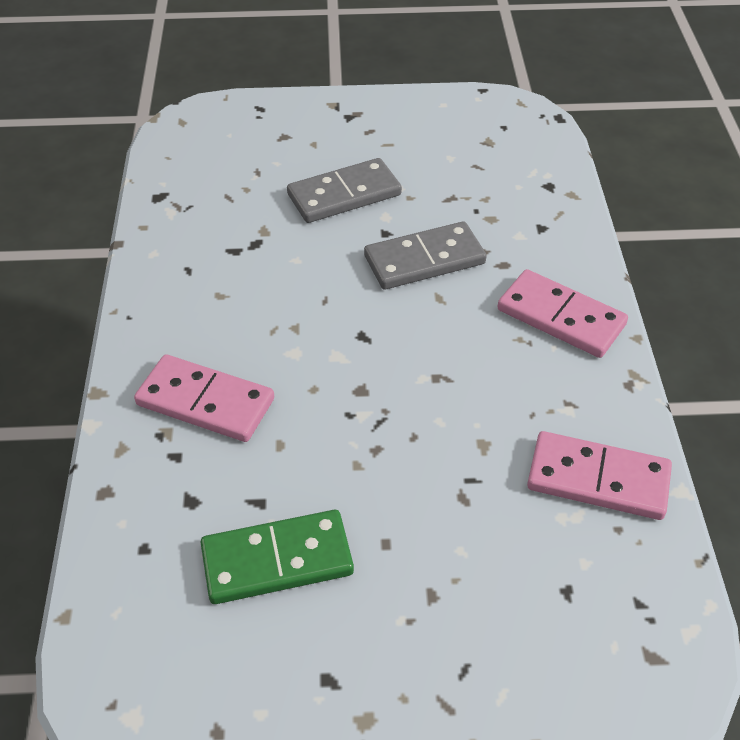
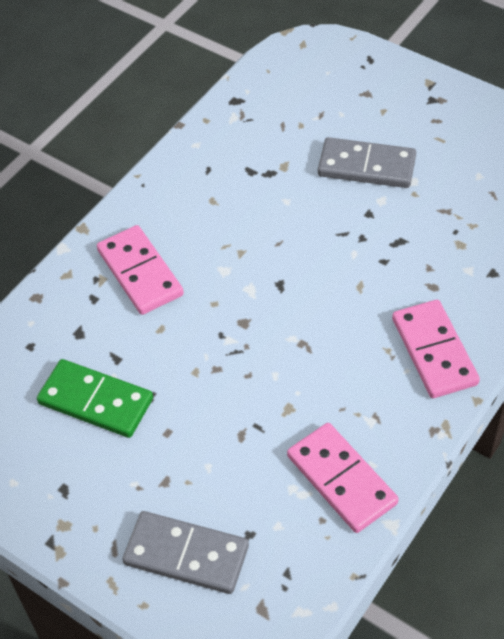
camera: 40 degrees right, 5 degrees up
grey domino [364,222,486,290] -> grey domino moved to [122,511,249,594]

